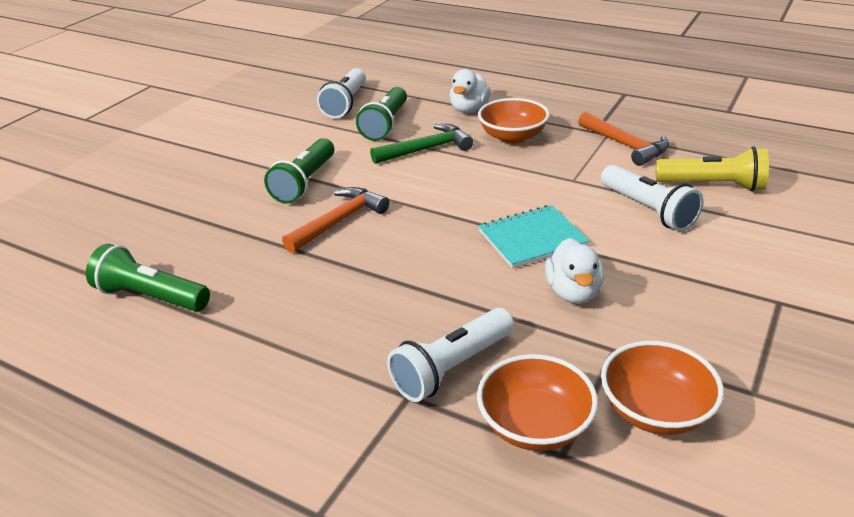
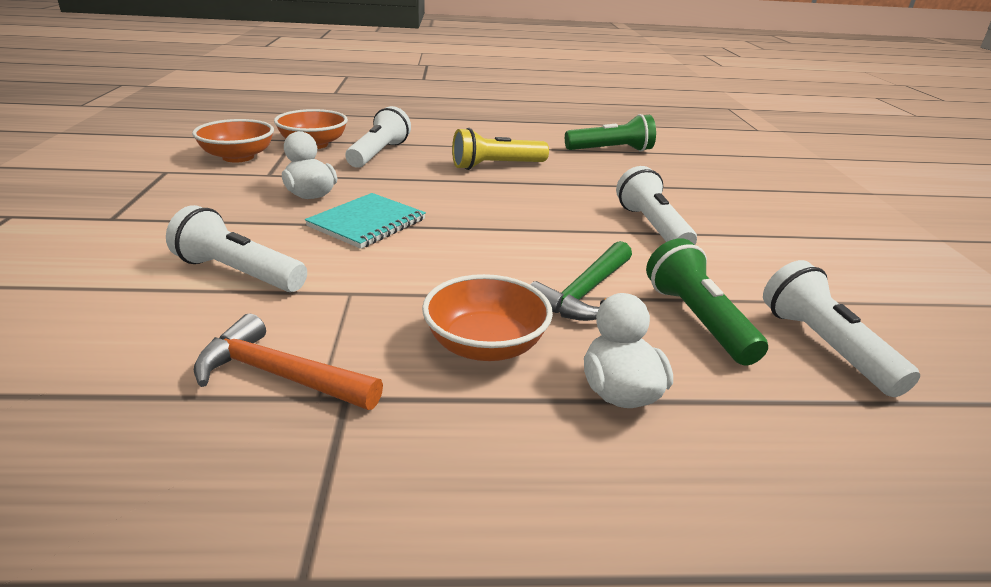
camera: 145 degrees right, 5 degrees down
green flashlight [264,138,334,204] -> white flashlight [616,166,697,245]
orange hammer [282,187,389,253] -> none
yellow flashlight [656,146,769,191] -> yellow flashlight moved to [452,128,549,170]

